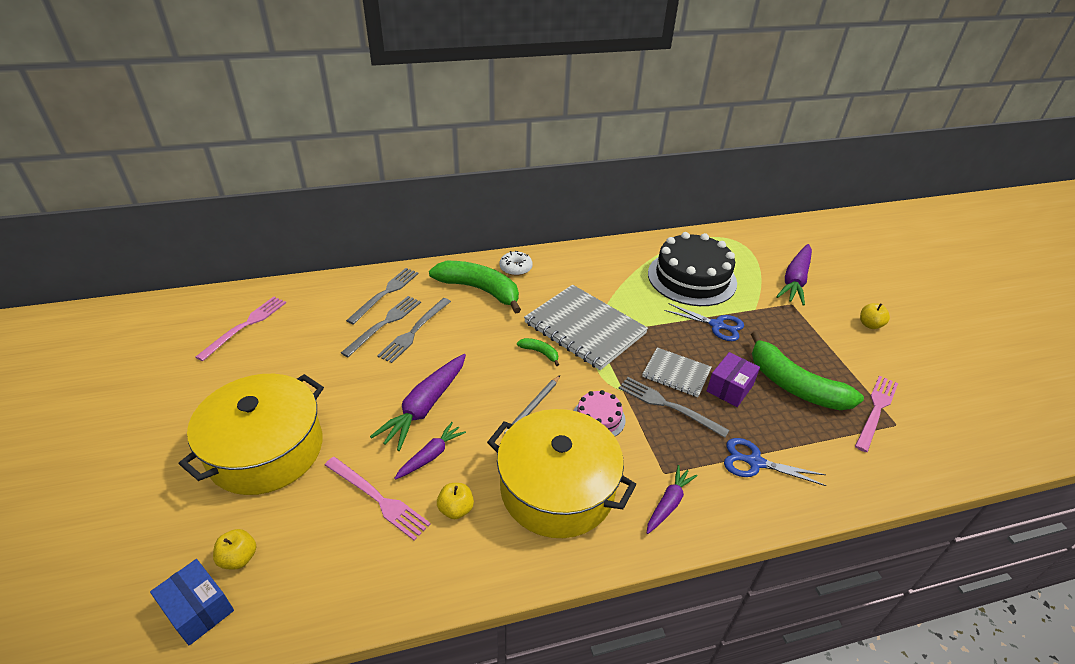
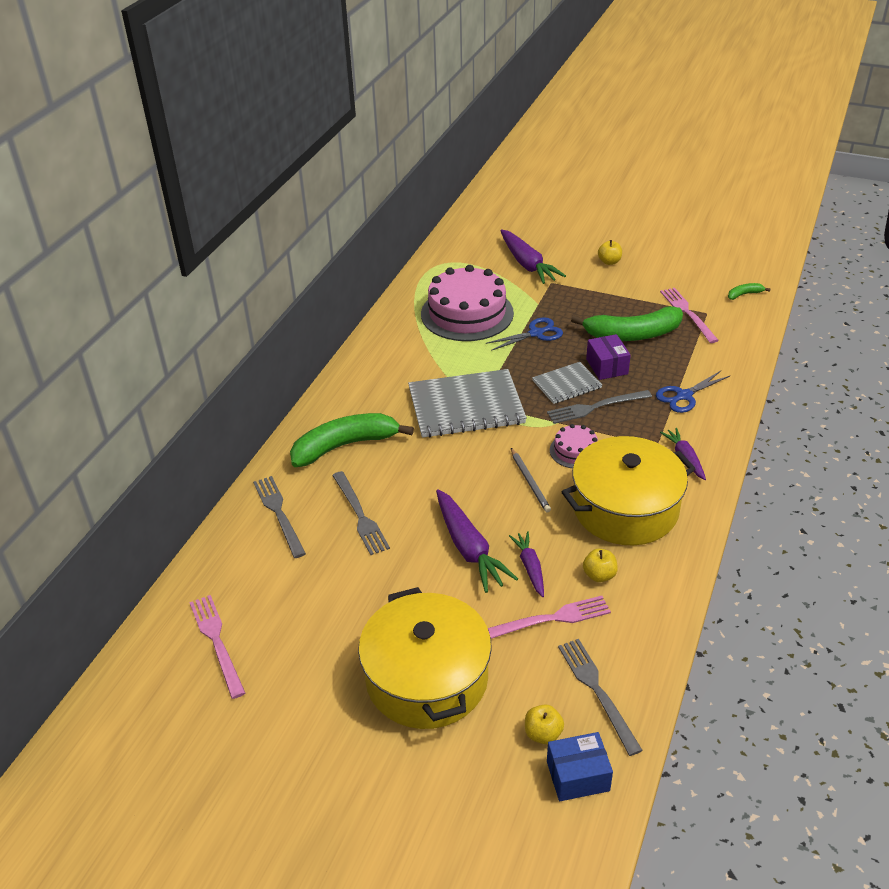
camera: 50 degrees left, 0 degrees up
grey fork [341,296,421,357] -> grey fork moved to [558,639,643,756]
white donut [499,251,533,276] -> none
green banana [517,338,559,366] -> green banana moved to [728,283,771,300]
black cake [648,232,737,306] -> pink cake [421,265,514,341]

